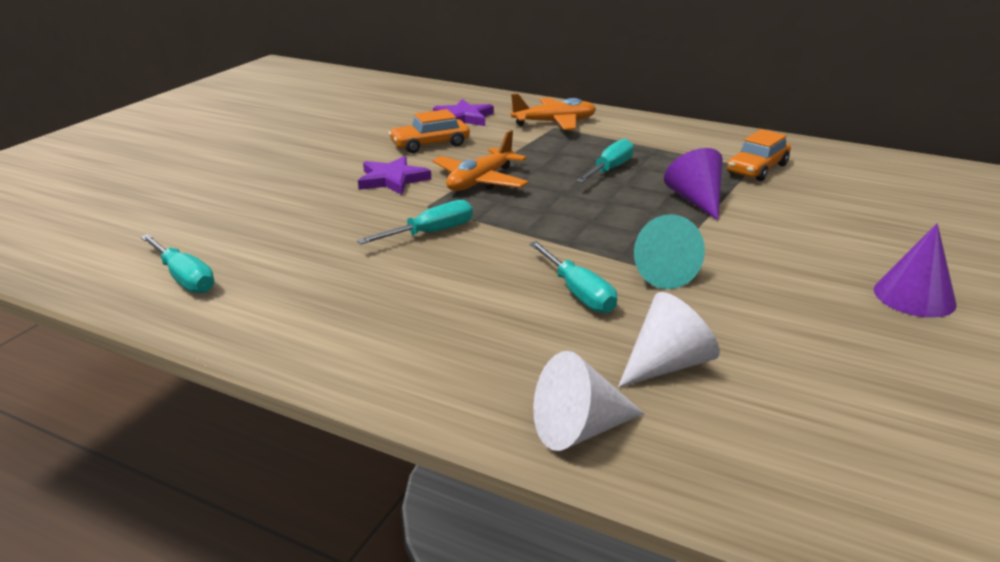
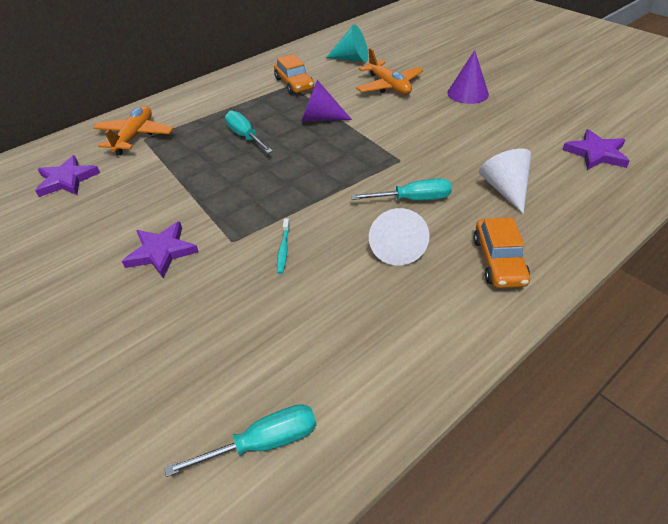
camera: 65 degrees left, 15 degrees up
turquoise screwdriver [357,200,473,245] -> turquoise toothbrush [277,219,290,274]
orange car [389,109,470,153] -> orange car moved to [473,218,530,288]
orange plane [433,130,529,191] -> orange plane moved to [356,48,423,95]
white cone [533,351,644,451] -> white cone moved to [369,208,430,265]
turquoise cone [634,214,705,289] -> turquoise cone moved to [326,24,368,62]
none -> purple star [562,129,630,170]

